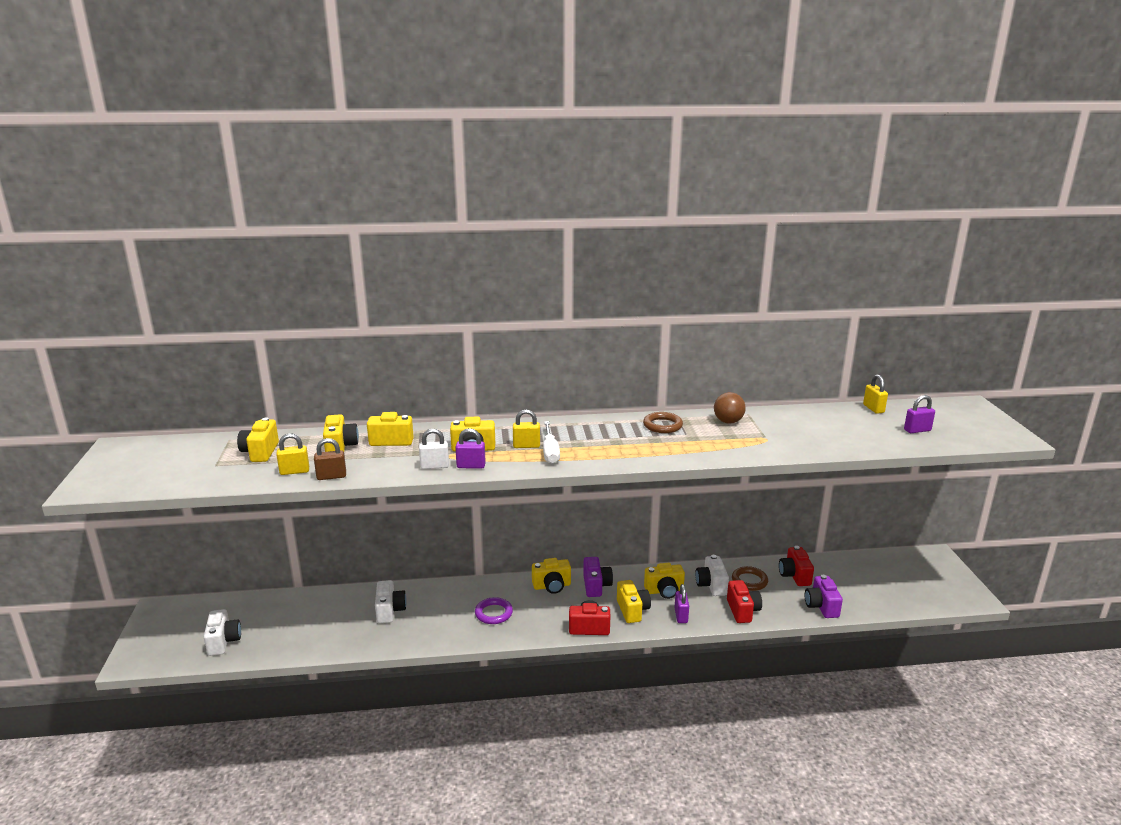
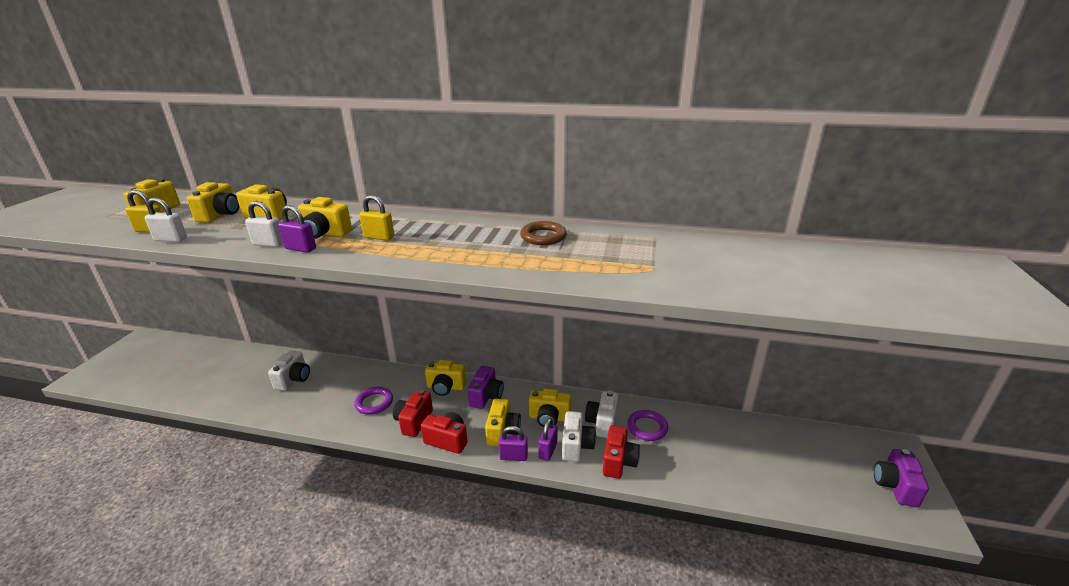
camera: 20 degrees right, 5 degrees up
white camera [204,609,241,656] -> white camera moved to [562,411,596,462]
brown padlock [314,438,346,480] -> white padlock [145,197,187,242]
white screwdriver [543,421,560,464] -> none
brown ball [714,392,746,424] -> none
brown ring [732,566,768,591] -> purple ring [627,410,668,441]
red camera [779,546,814,586] -> red camera moved to [393,390,433,437]
purple camera [805,575,843,618] -> purple camera moved to [874,449,929,507]
yellow padlock [863,374,888,414] -> none
purple padlock [904,395,935,433] -> purple padlock moved to [498,426,528,461]

